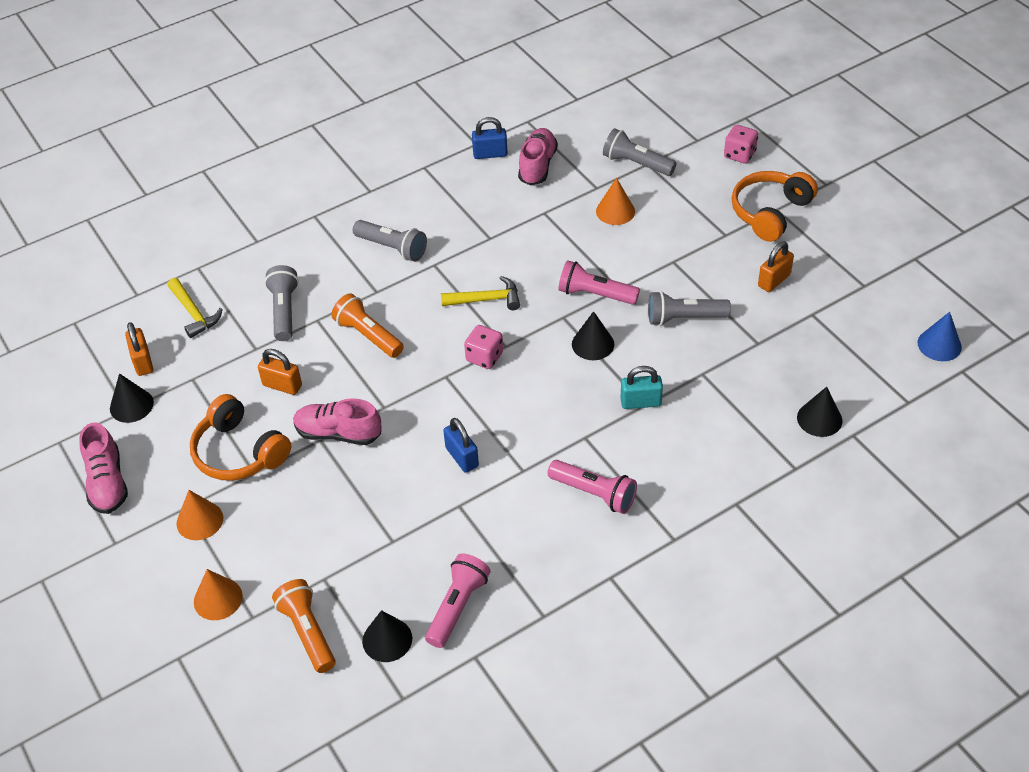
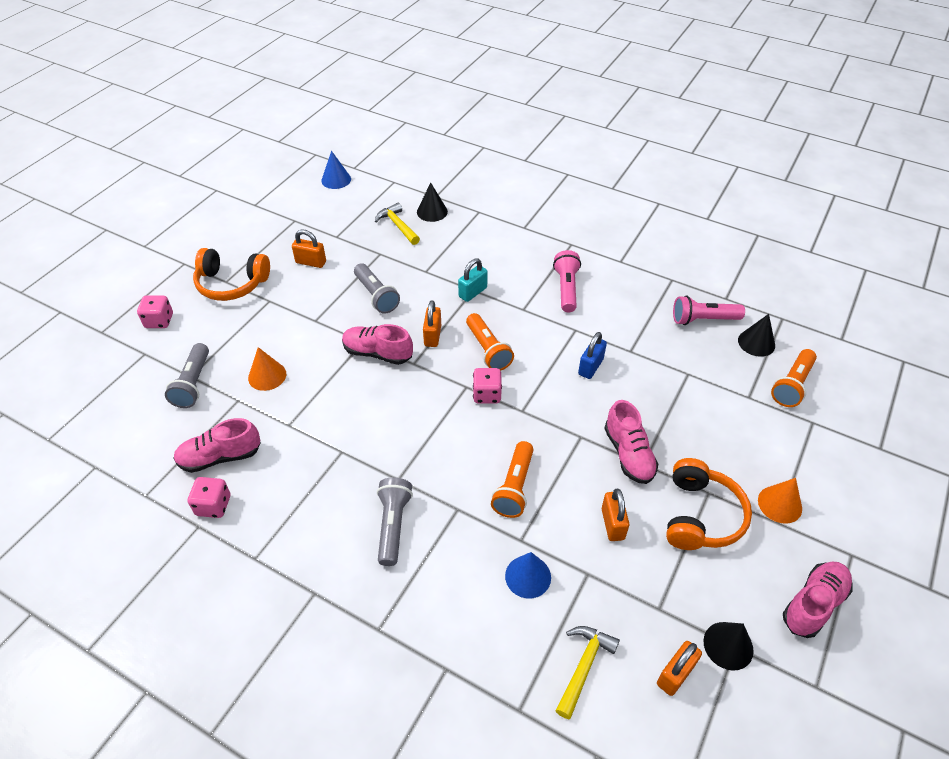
camera: 120 degrees left, 0 degrees up
orange cone [194,569,243,620] -> none
grey flashlight [264,265,299,341] -> blue cone [505,552,551,599]
yellow hammer [441,276,520,310] -> yellow hammer moved to [375,202,420,245]
blue padlock [472,117,507,159] -> pink dice [188,477,230,518]
pink flashlight [558,260,640,305] -> pink shoe [342,324,413,365]
black cone [572,311,614,360] -> orange padlock [423,300,441,347]
turquoise padlock [620,366,663,409] -> turquoise padlock turned 75 degrees clockwise [458,258,488,302]
none -> orange flashlight [466,313,514,371]

